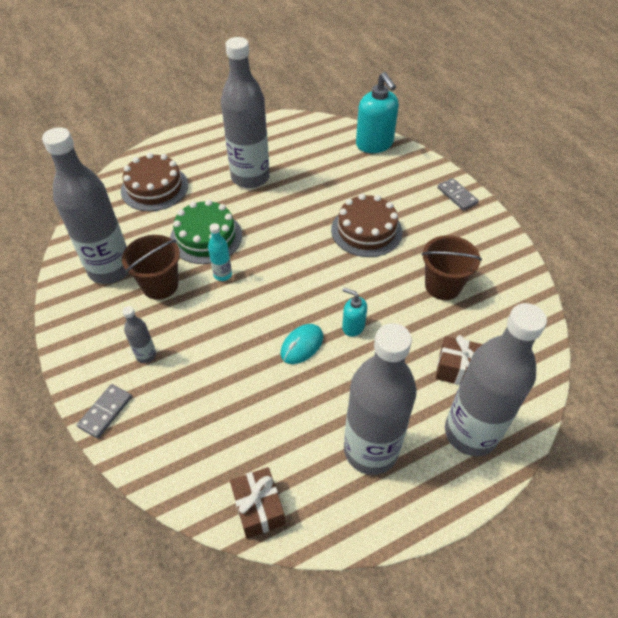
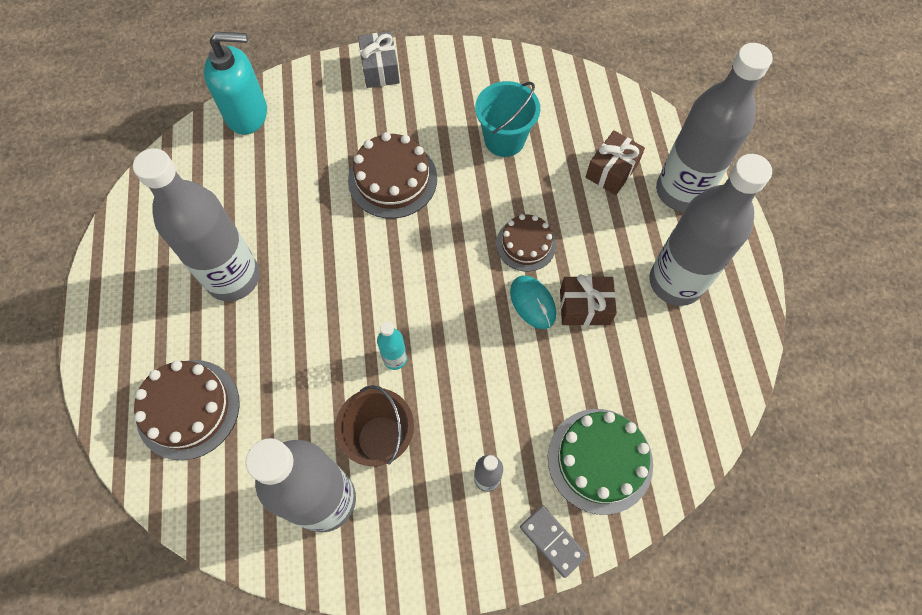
camera: 70 degrees left, 15 degrees up
green cake [170,199,242,264] -> green cake moved to [548,409,653,515]
brown gift [230,467,285,539] -> brown gift moved to [560,274,617,326]
turquoise soap dispenser [342,288,367,337] -> brown cake [496,214,556,272]
brown bucket [421,235,482,300] -> turquoise bucket [475,81,540,157]
grey domino [437,178,479,210] -> grey gift [358,32,400,88]

